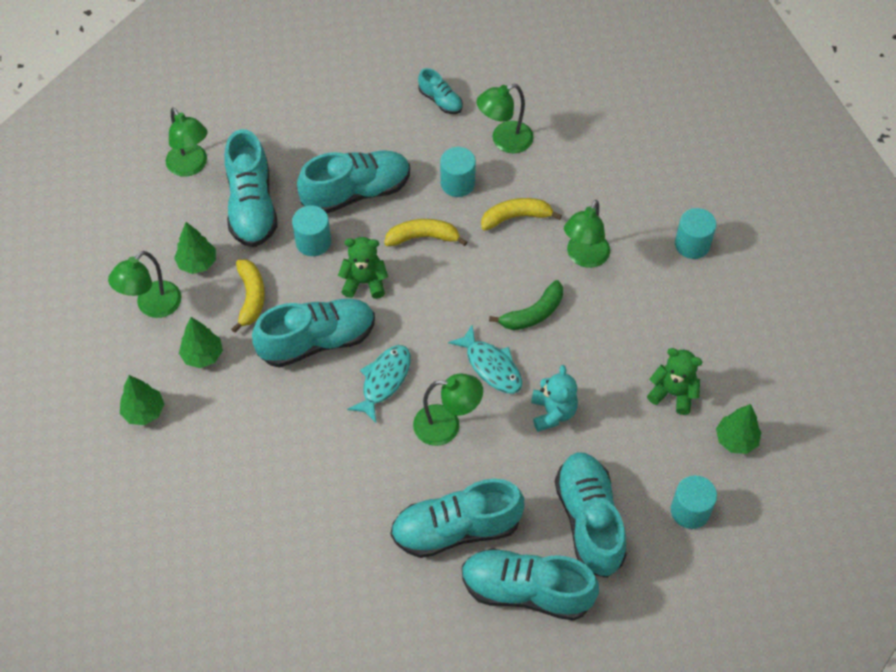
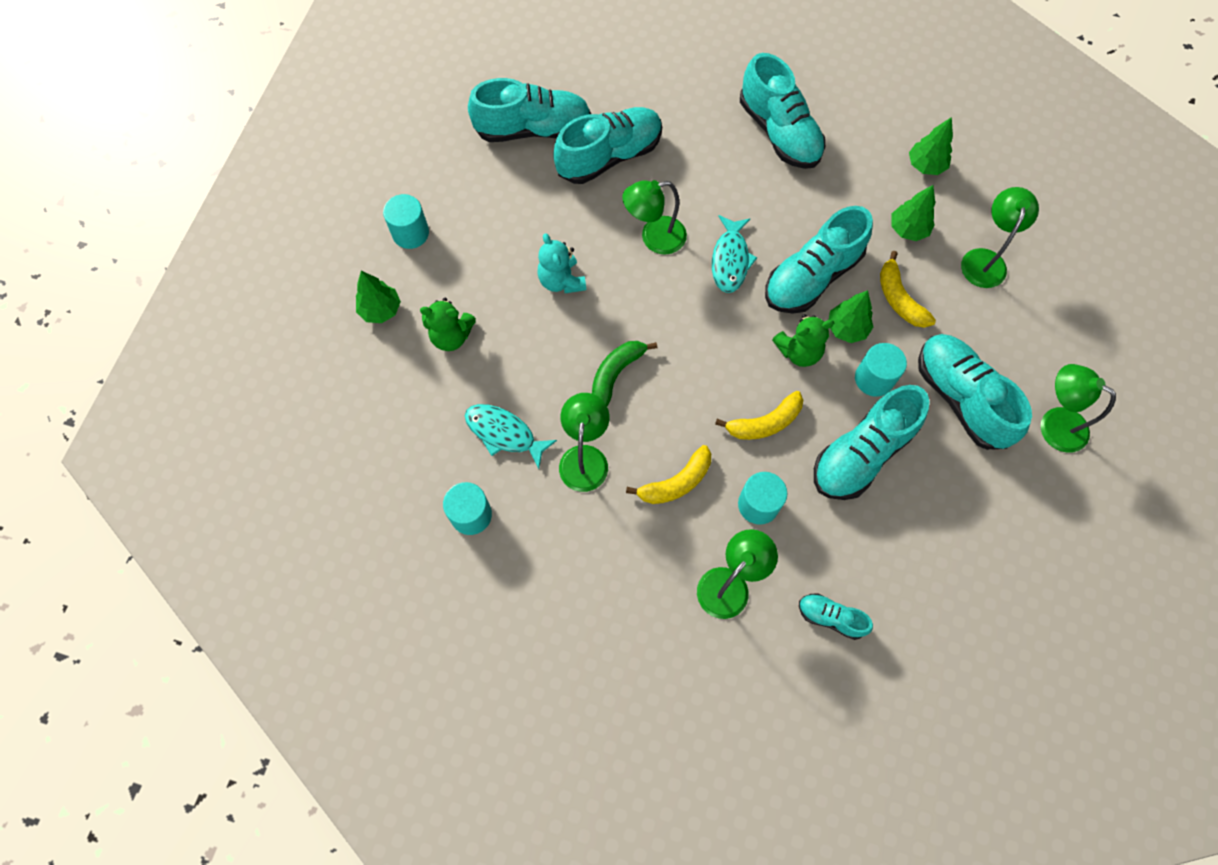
camera: 160 degrees right, 10 degrees up
green tree [174,222,216,274] -> green tree moved to [829,290,873,343]
turquoise fish [448,325,522,394] -> turquoise fish moved to [465,404,557,469]
turquoise shoe [555,452,627,578] -> turquoise shoe moved to [740,53,825,169]

